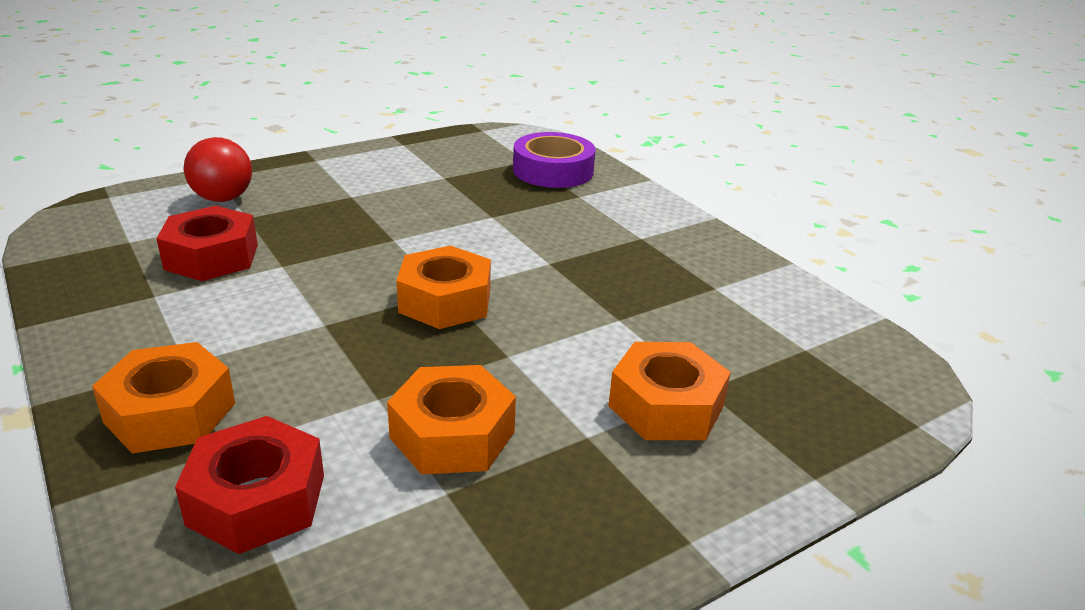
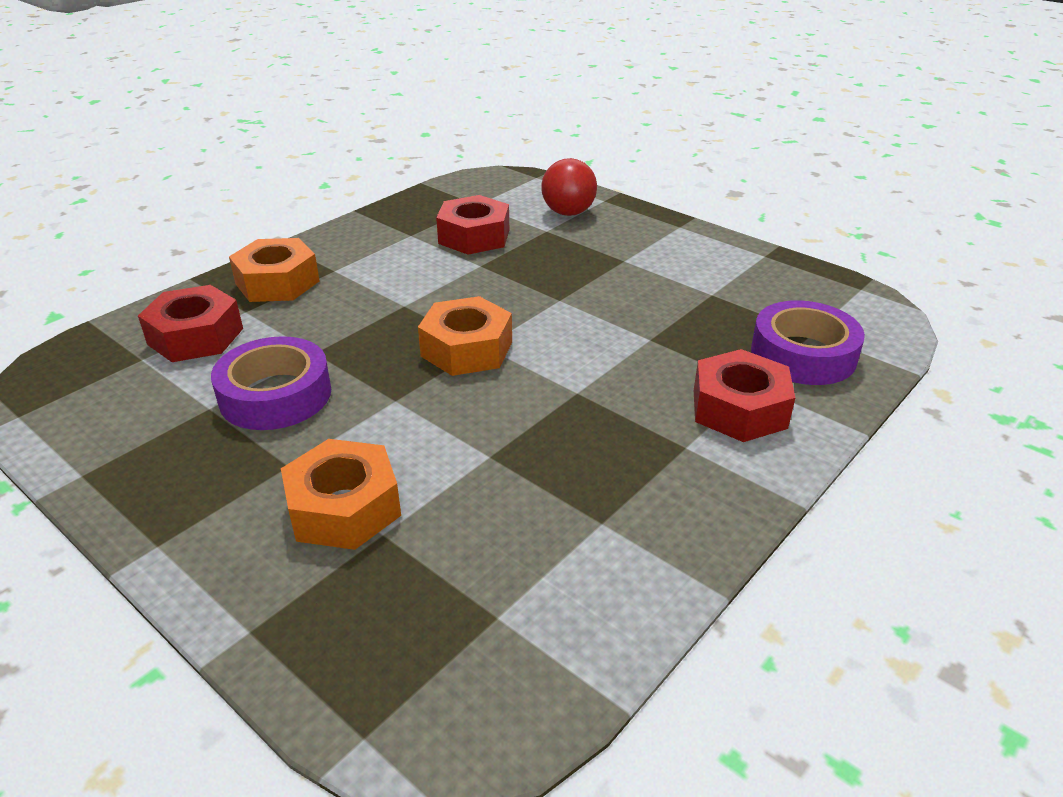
camera: 75 degrees right, 5 degrees up
orange nut [387,365,516,475] -> purple tape [211,336,331,430]
none -> red nut [694,349,795,442]

